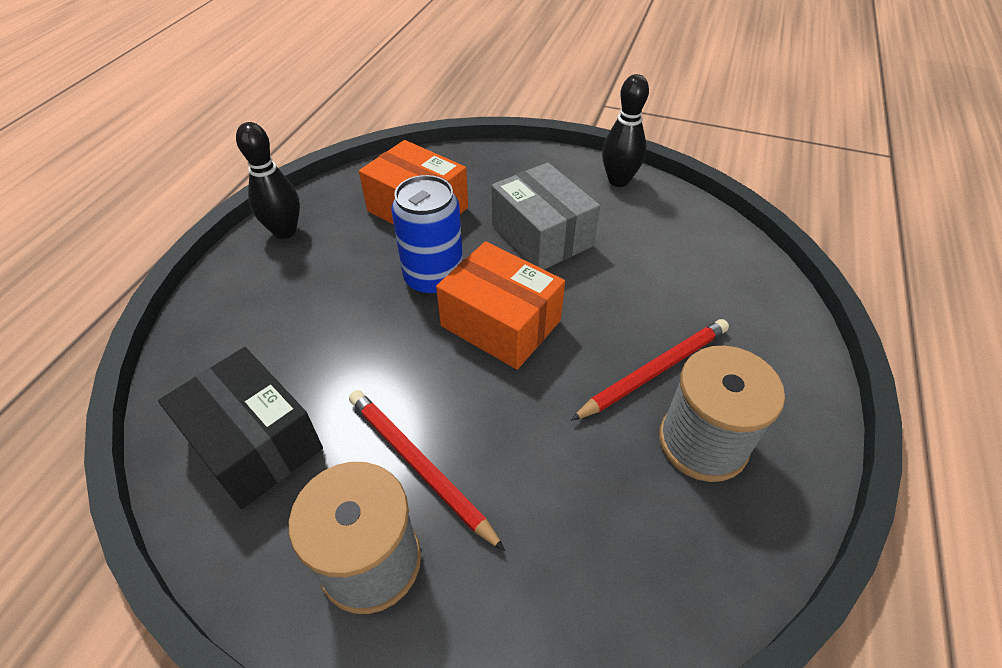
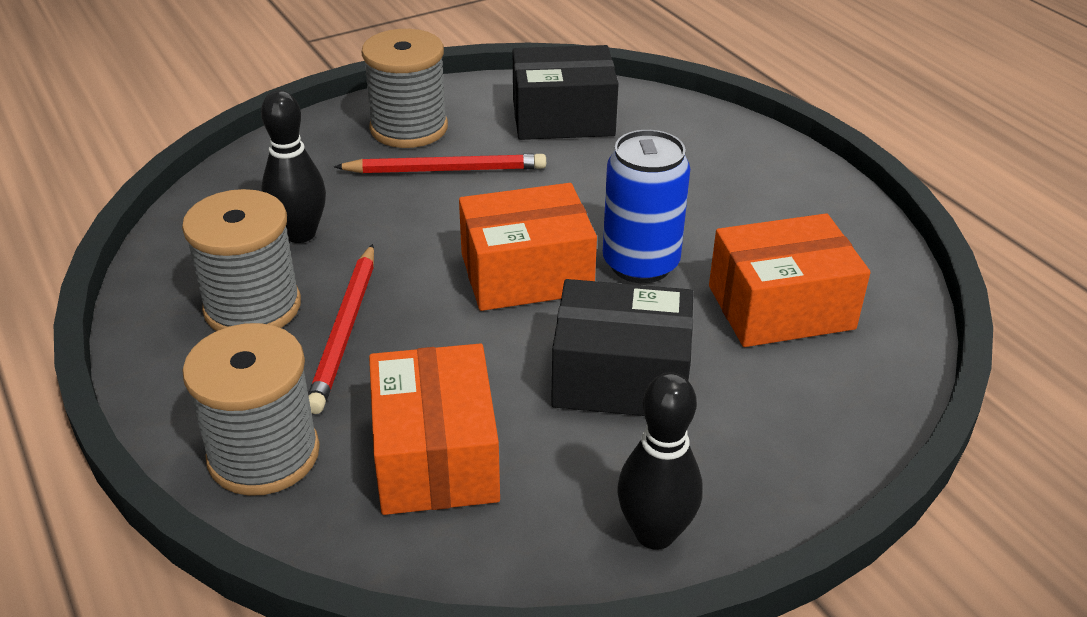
camera: 130 degrees right, 10 degrees down
black bowling pin [236,122,300,239] -> black bowling pin moved to [261,90,326,243]
grey box [492,162,600,269] -> black box [551,279,694,416]
none -> grey spool [182,323,320,496]
none -> orange box [369,344,500,515]

